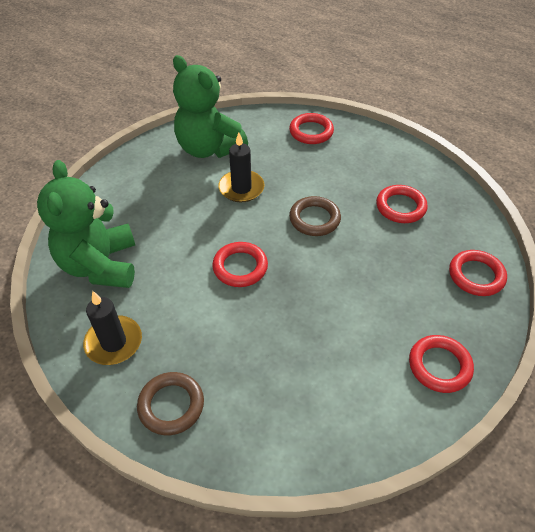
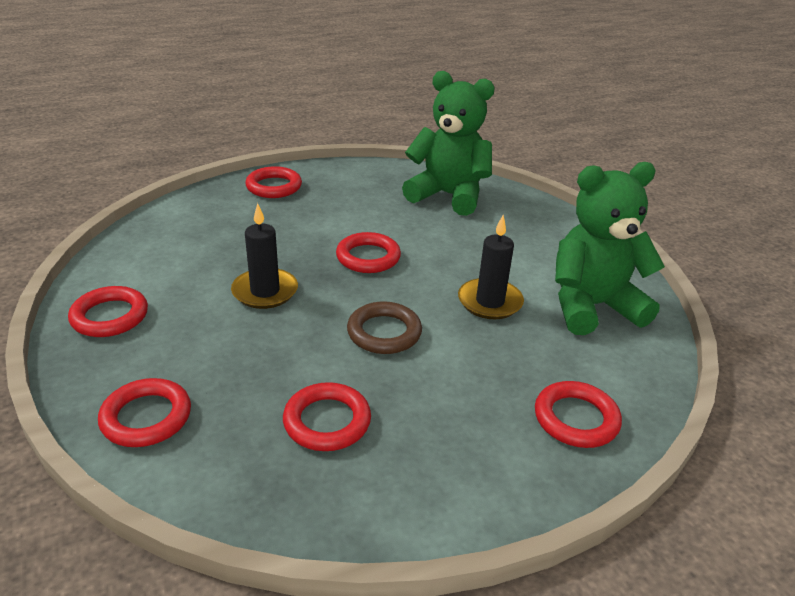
camera: 120 degrees right, 15 degrees down
black candle [83,291,142,365] -> black candle moved to [231,203,298,309]
brown ring [137,372,204,435] -> red ring [245,166,302,198]

